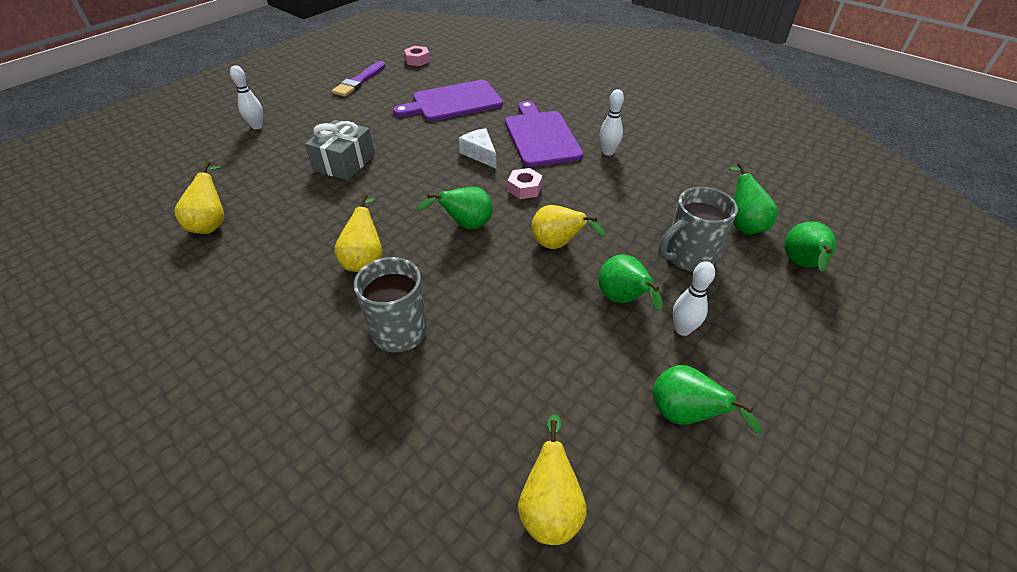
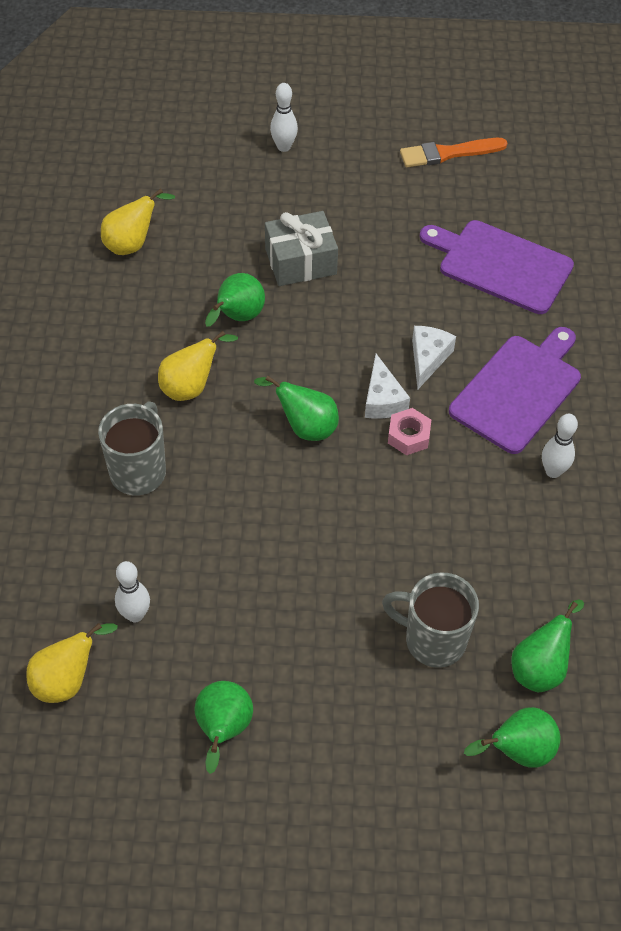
camera: 50 degrees right, 10 degrees up
purple brush [332,61,386,97] -> orange brush [400,138,507,167]
pink nut [404,46,430,66] -> none
yellow pear [531,205,606,249] -> none
green pear [599,254,663,311] -> green pear moved to [205,273,265,327]
white bowling pin [673,261,715,336] -> white bowling pin moved to [115,561,150,622]
none -> white cheese [365,354,410,419]

